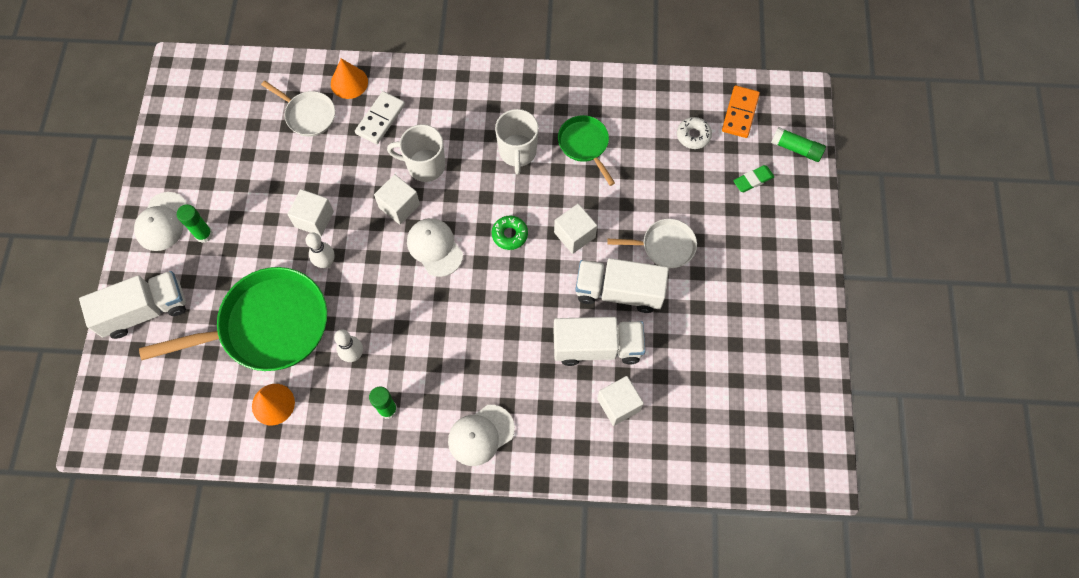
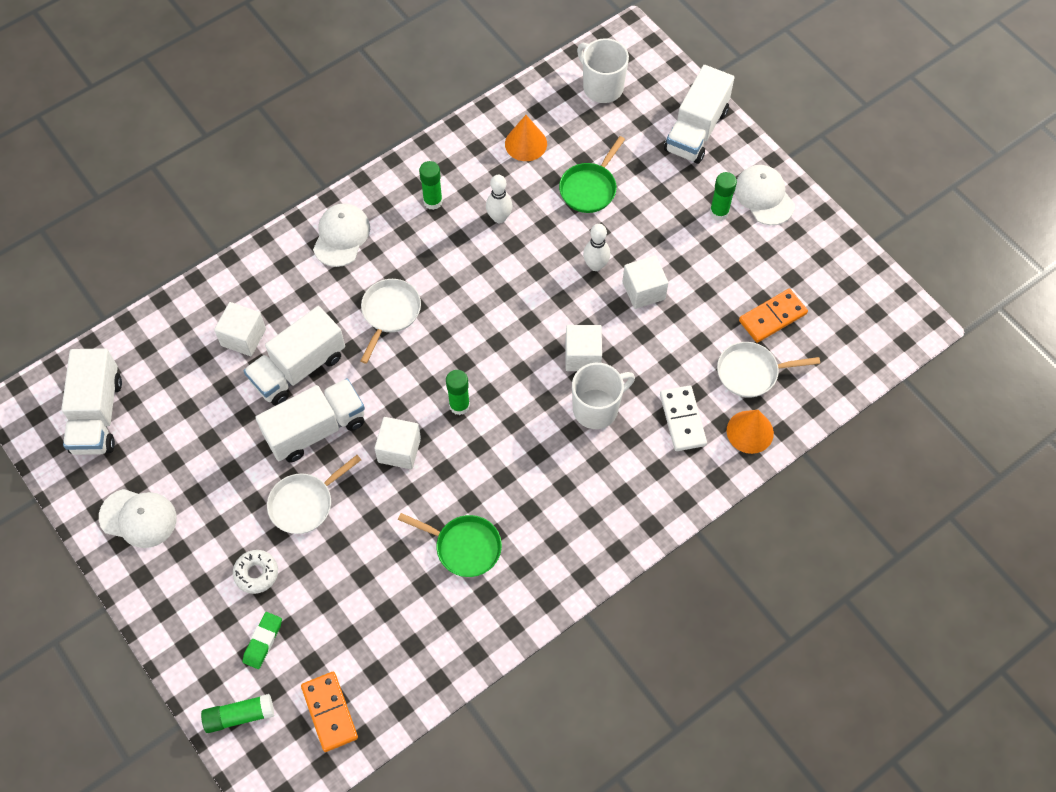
camera: 140 degrees right, 5 degrees down
green pan [139,267,327,371] -> green pan [559,136,625,213], size x0.51
white cap [407,218,463,277] -> white cap moved to [99,489,177,548]
green donut [492,216,528,250] -> green glue stick [446,370,470,415]
white mug [495,109,539,174] -> white mug moved to [577,38,629,103]
white donut [677,117,712,149] -> white donut moved to [233,550,278,594]
none -> white truck [61,348,122,455]
none -> white pan [360,279,421,364]
none -> orange domino [739,289,808,343]

